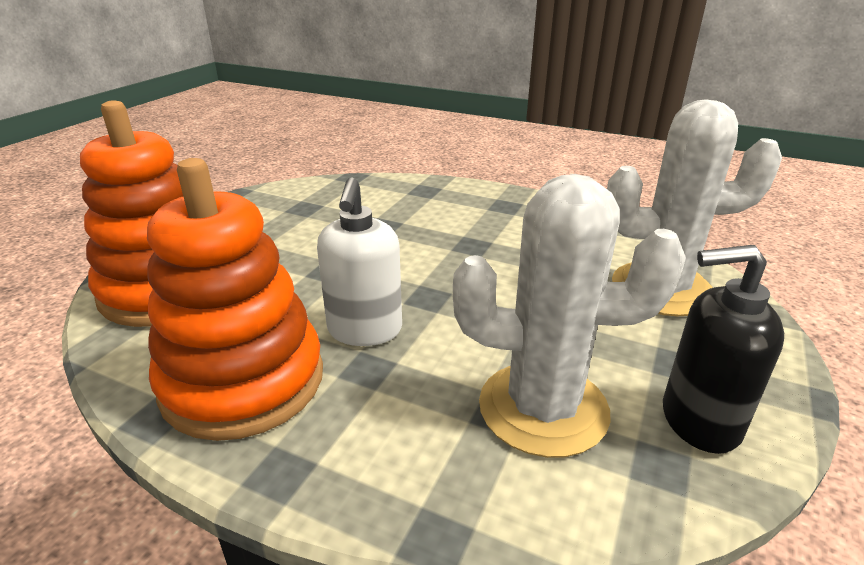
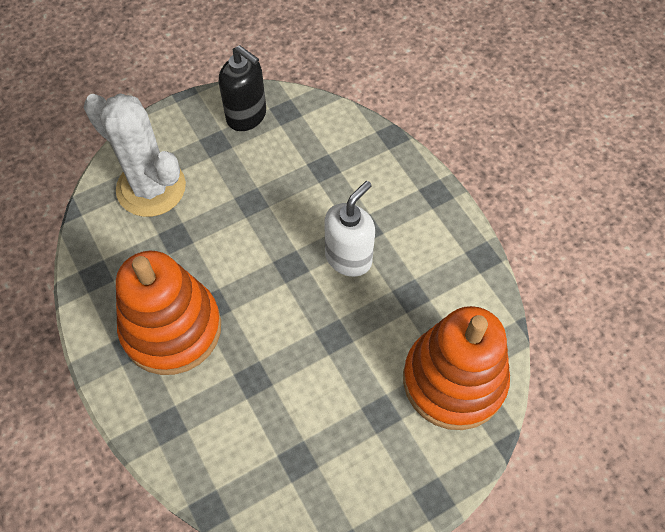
camera: 145 degrees left, 30 degrees up
orange stacking toy [147,158,323,441] -> orange stacking toy moved to [116,251,221,375]
white cactus [453,174,686,458] -> none

